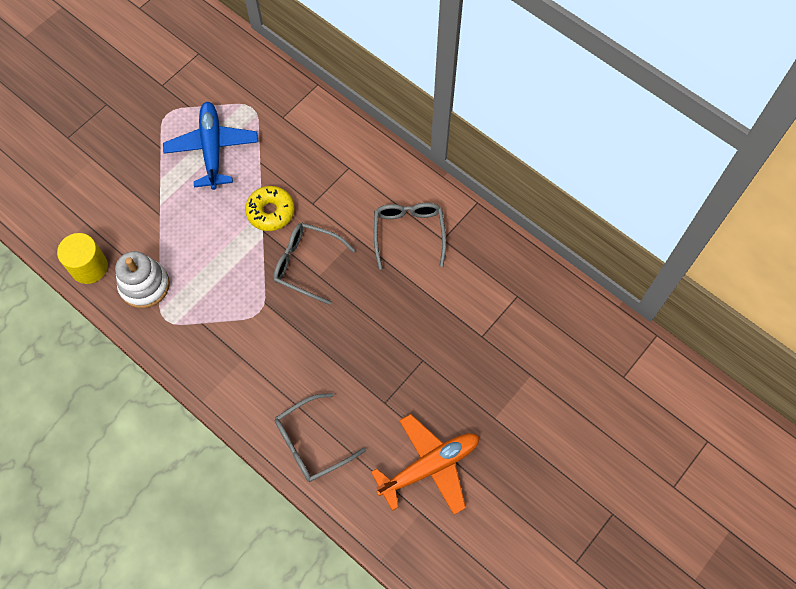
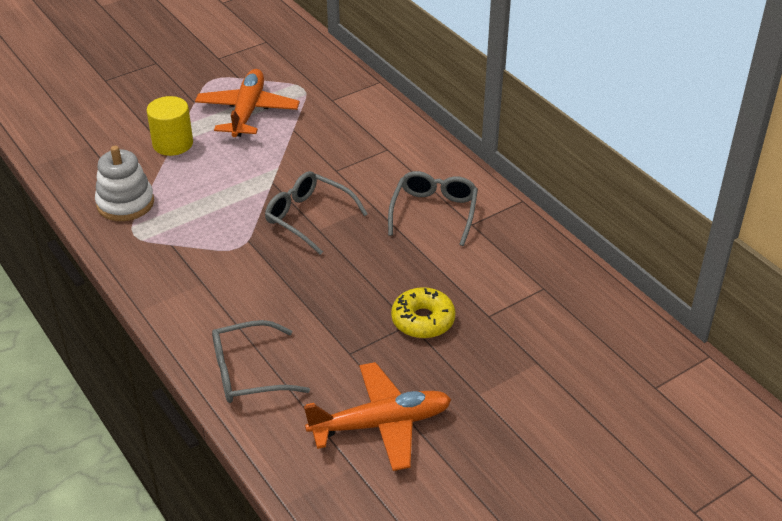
camera: 15 degrees right, 25 degrees down
yellow cylinder [57,233,108,284] -> yellow cylinder moved to [146,96,193,156]
blue plane [163,102,258,190] -> orange plane [195,69,300,137]
yellow donut [245,186,294,231] -> yellow donut moved to [391,287,455,338]

